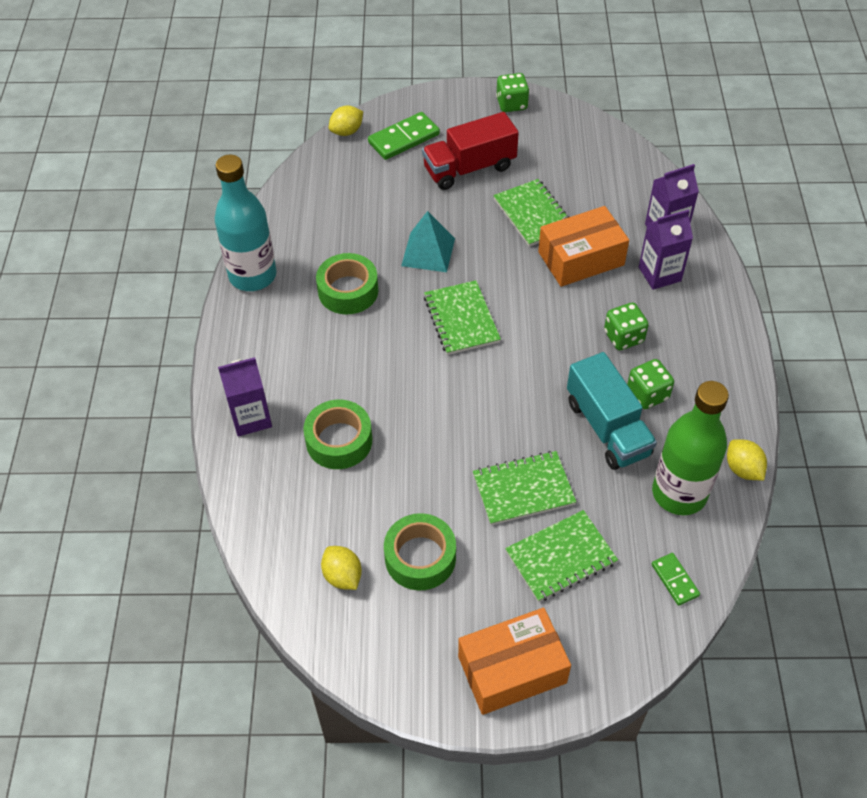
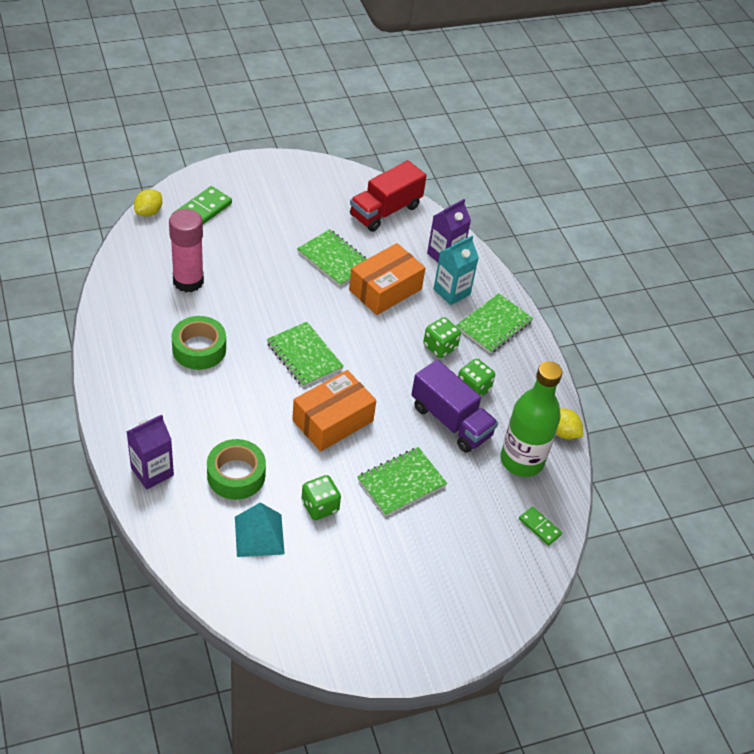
camera: 25 degrees left, 5 degrees down
turquoise bottle [215,155,277,291] -> none
yellow lemon [321,546,362,590] -> none
green tape [384,513,456,590] -> none
turquoise pyramid [401,211,455,272] -> turquoise pyramid moved to [235,502,285,557]
red truck [422,112,519,190] -> red truck moved to [350,160,427,232]
orange box [458,608,571,715] -> orange box moved to [292,370,376,451]
green dice [496,73,529,112] -> green dice moved to [301,475,341,520]
green notebook [505,510,618,602] -> green notebook moved to [456,293,533,354]
turquoise truck [567,352,657,470] -> purple truck [411,360,498,453]
purple carton [639,209,693,290] -> turquoise carton [434,236,479,305]
none -> pink glue stick [169,209,204,292]

